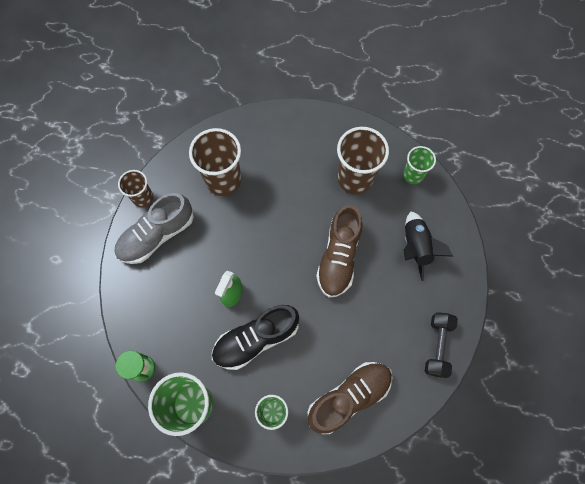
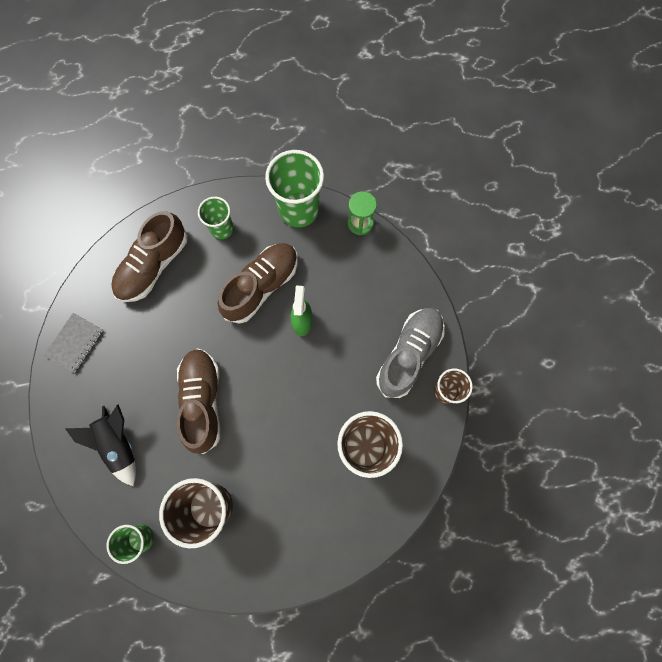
camera: 160 degrees right, 5 degrees up
black shoe [212,305,299,370] -> brown shoe [218,243,298,324]
black dumbbell [425,312,458,378] -> grey notebook [44,313,103,373]

